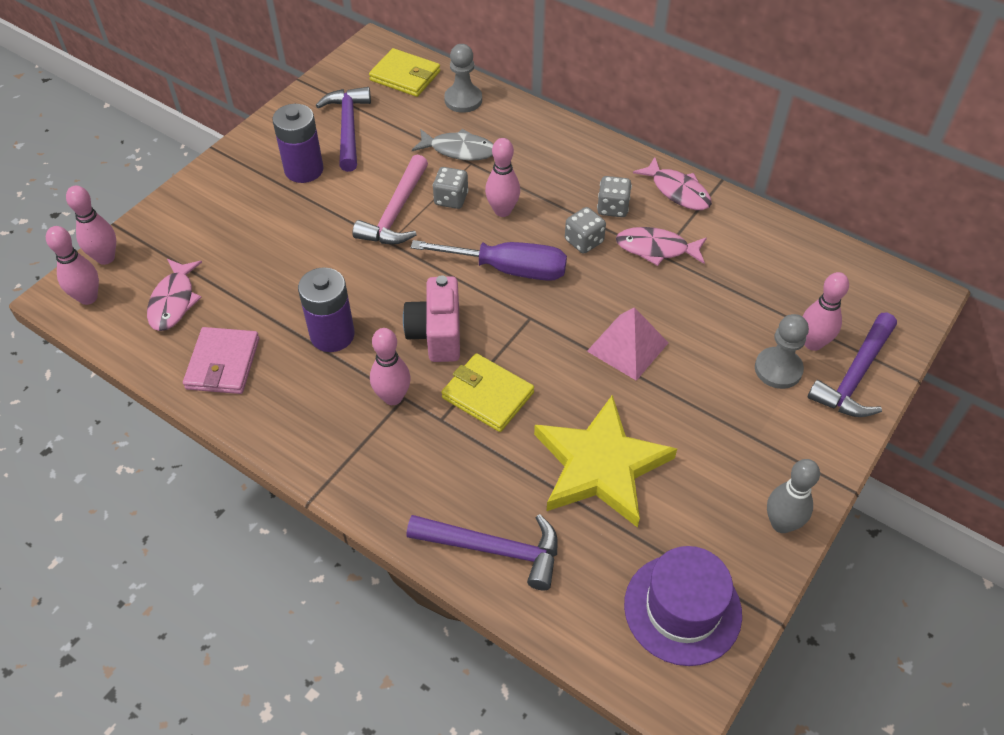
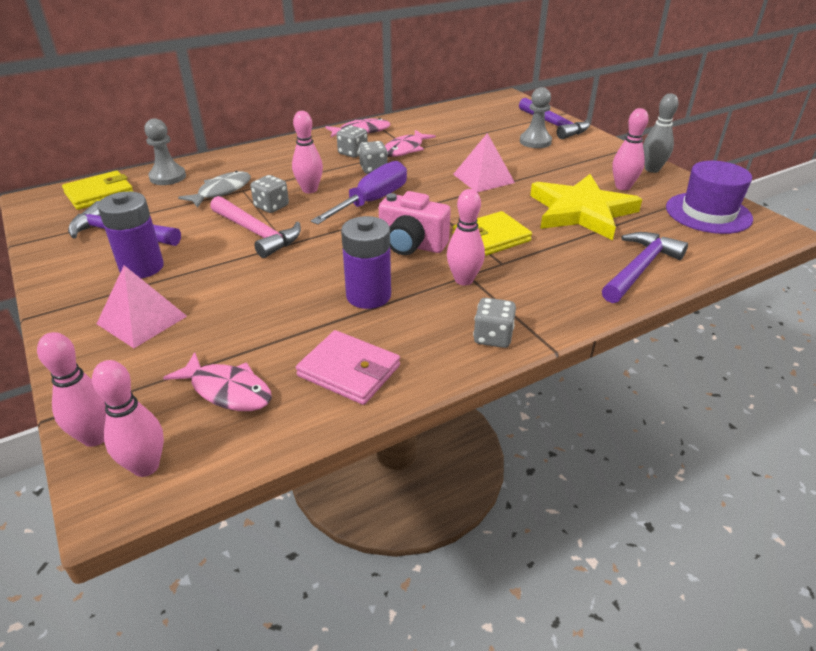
camera: 65 degrees left, 15 degrees down
pink bowling pin [802,272,849,351] -> pink bowling pin moved to [612,108,648,190]
none -> pink pyramid [97,265,187,348]
none -> grey dice [473,298,516,348]

